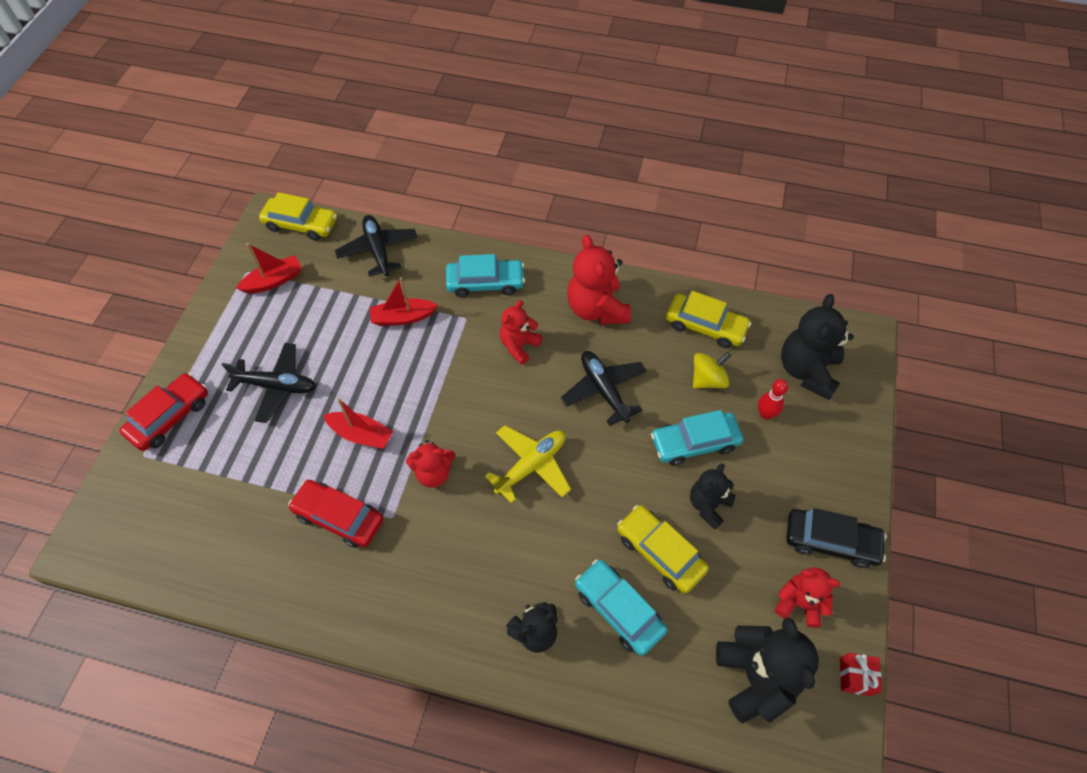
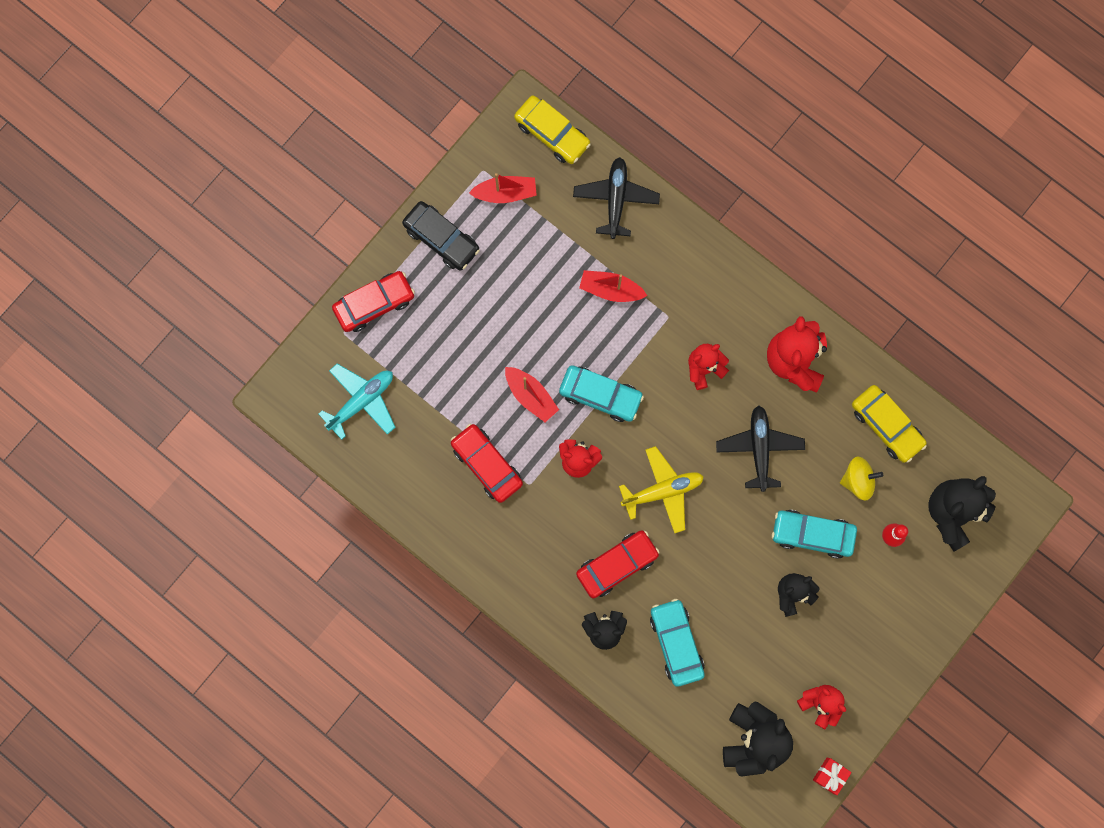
camera: 25 degrees right, 20 degrees up
black plane [222,343,316,423] -> none
turquoise car [446,254,525,297] -> turquoise car moved to [559,365,644,422]
yellow car [617,505,709,594] -> none
black car [786,508,887,568] -> black car moved to [402,201,480,270]
none -> turquoise plane [319,364,395,440]
none -> red car [576,530,660,599]

